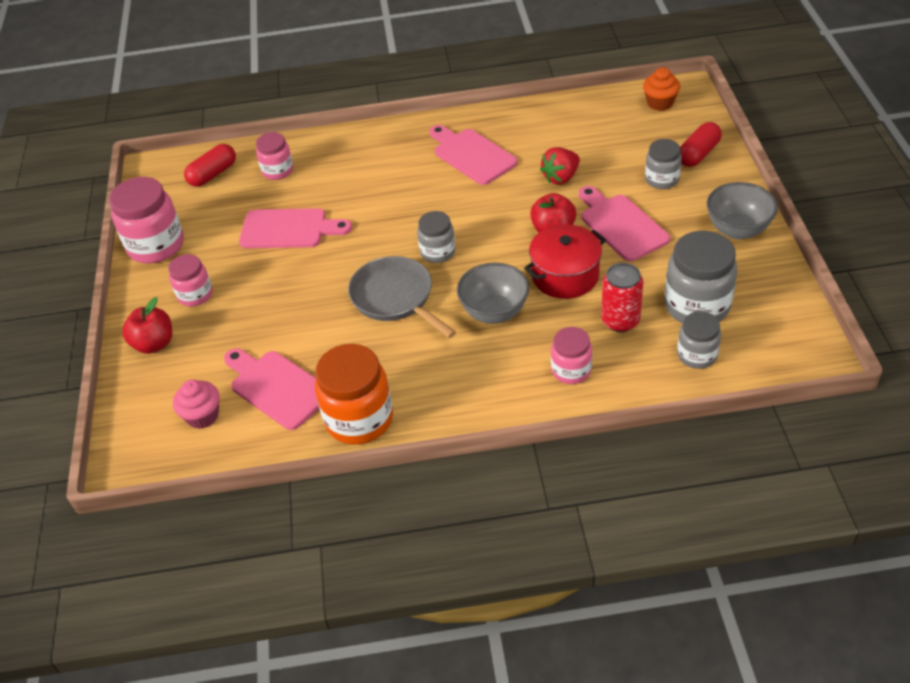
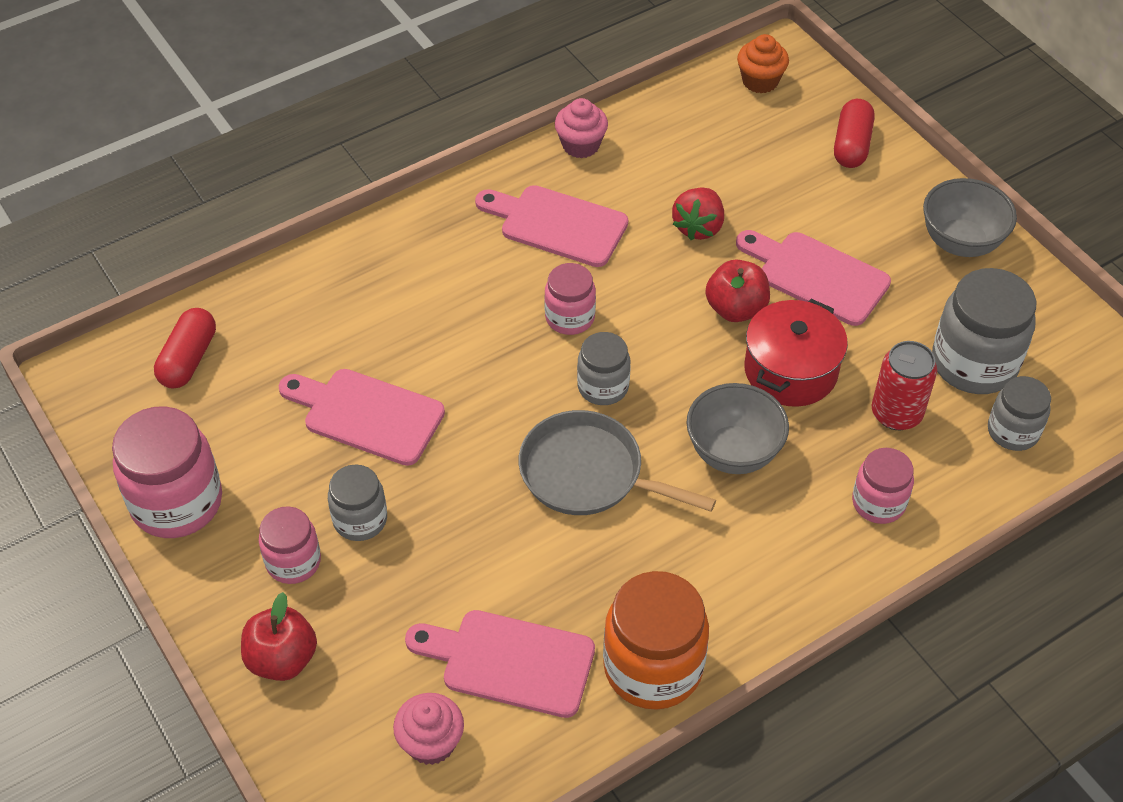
camera: 30 degrees left, 5 degrees up
pink cutting board [239,208,352,248] -> pink cutting board turned 135 degrees counterclockwise [279,369,445,466]
pink jar [256,132,293,180] -> pink jar moved to [544,263,596,335]
grey jar [645,139,682,189] -> grey jar moved to [328,465,387,541]
none -> pink cupcake [555,98,608,158]

